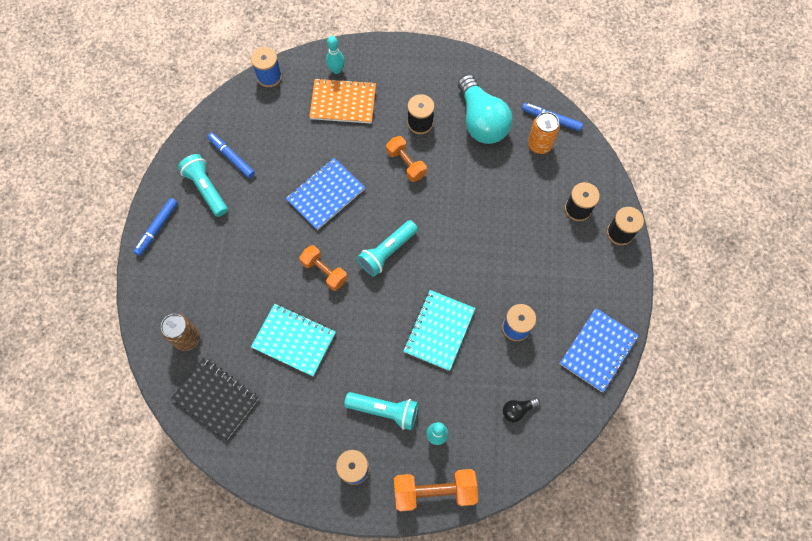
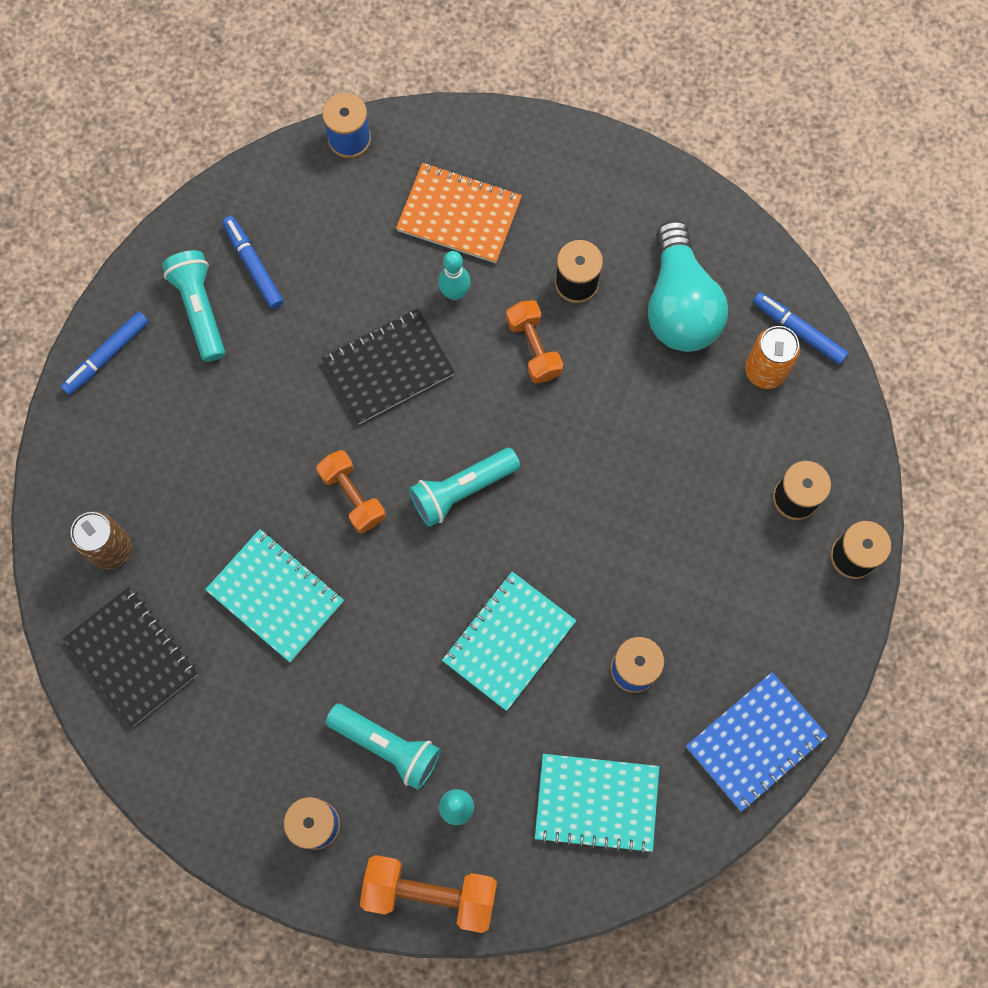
camera: 15 degrees right, 5 degrees up
blue notebook [286,158,365,230] -> black notebook [322,308,455,424]
turquoise bowling pin [326,36,345,74] -> turquoise bowling pin moved to [438,251,471,300]
black light bulb [503,398,540,422] -> turquoise notebook [535,754,659,854]

